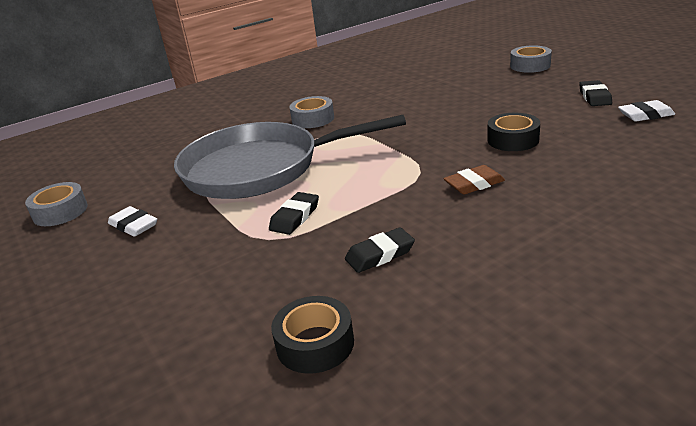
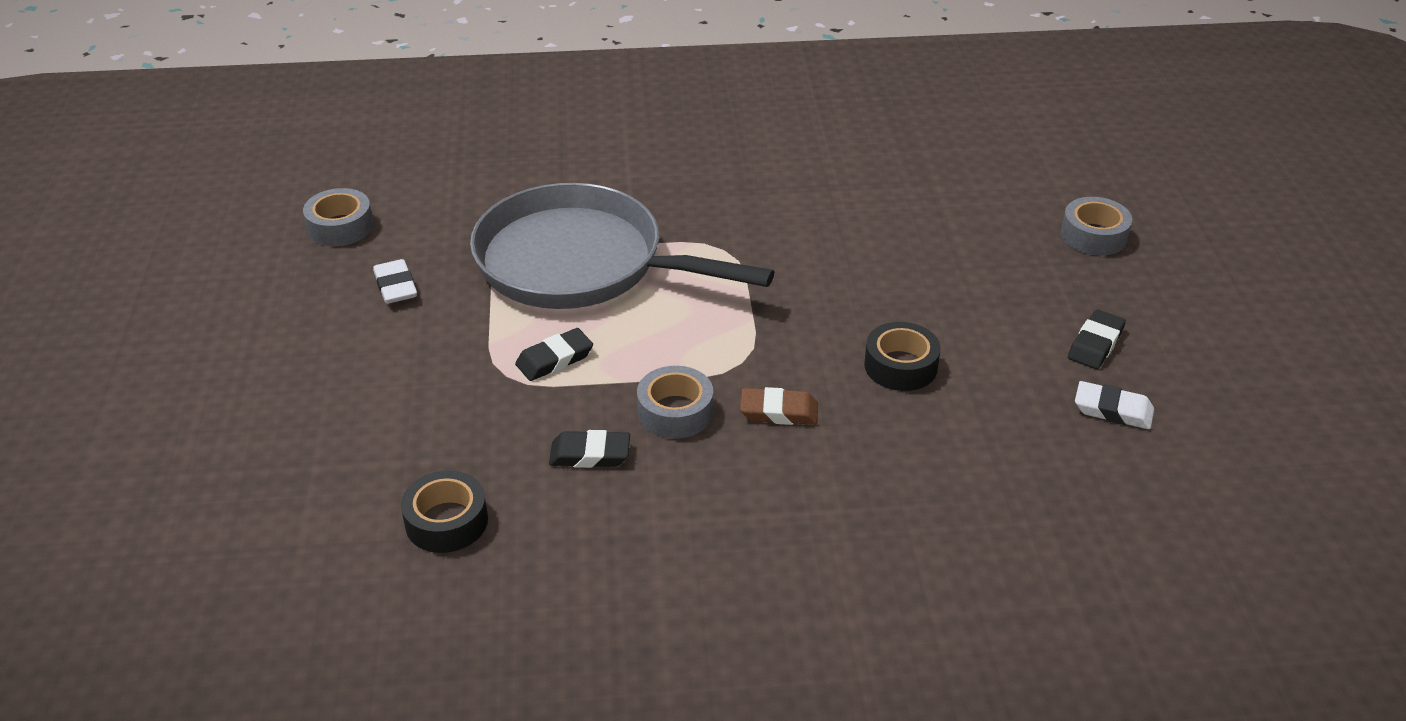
camera: 25 degrees right, 10 degrees up
grey tape [289,96,334,128] -> grey tape moved to [637,366,713,439]

